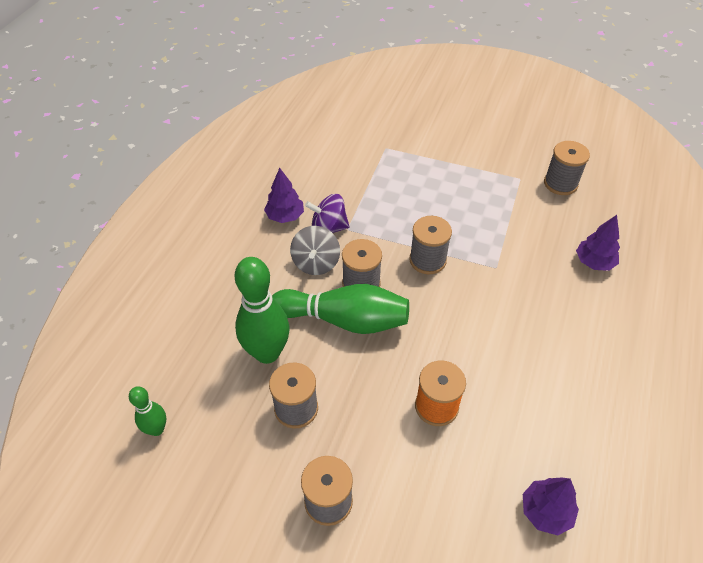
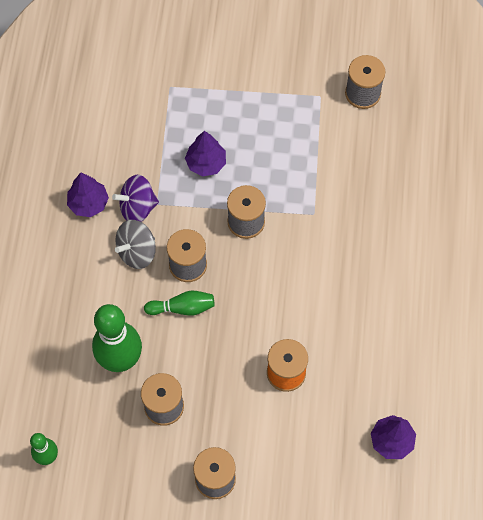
camera: 15 degrees left, 15 degrees up
green bowling pin [272,284,409,334] -> green bowling pin [144,291,215,316], size x0.53
grey spinning top [290,226,340,275] -> grey spinning top turned 60 degrees clockwise [115,220,156,269]
purple tree [576,215,620,271] -> purple tree moved to [185,131,226,177]

